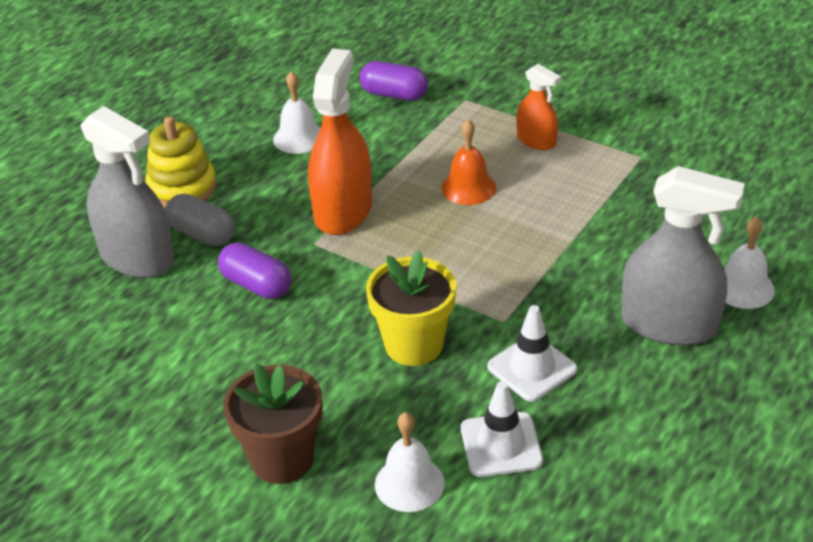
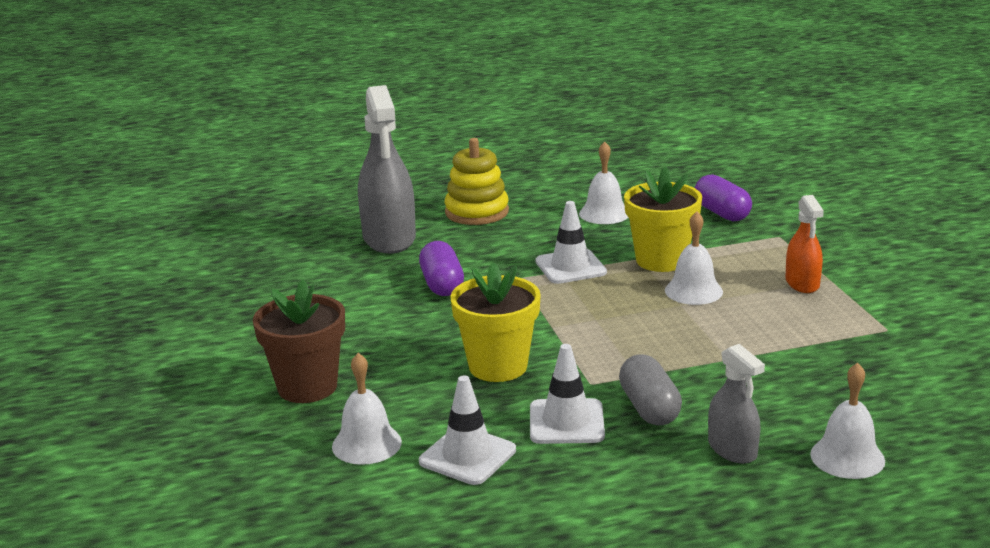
camera: 40 degrees right, 15 degrees down
grey capsule [165,193,235,246] -> grey capsule moved to [619,355,682,425]
orange spray bottle [308,49,372,235] -> white traffic cone [536,201,607,284]
orange bell [441,119,496,205] -> white bell [665,211,723,305]
grey spray bottle [621,166,745,345] -> grey spray bottle [708,344,765,464], size x0.54
none -> yellow flower pot [624,166,702,272]

